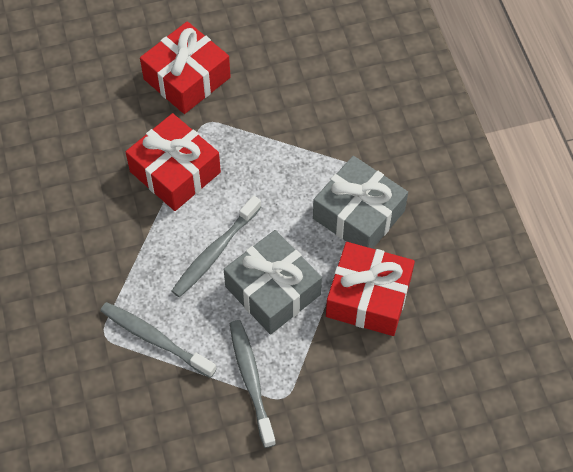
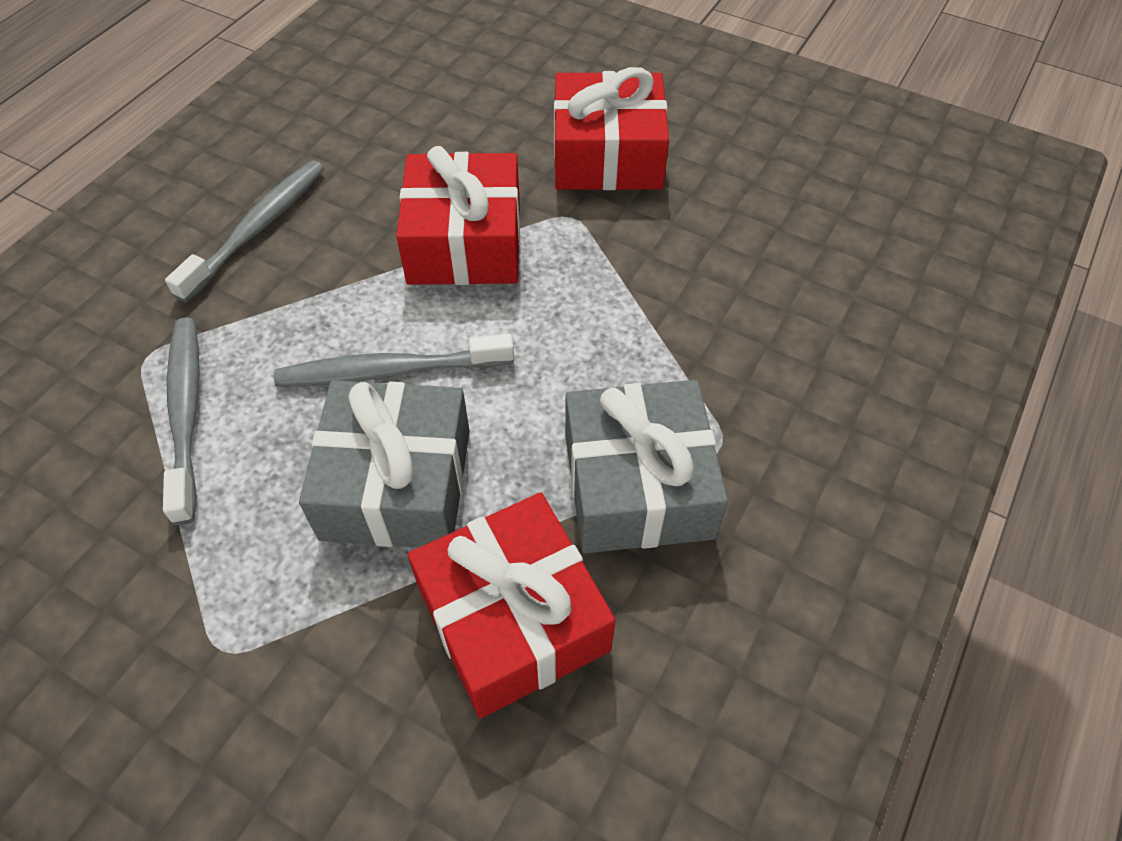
camera: 45 degrees right, 5 degrees down
grey toothbrush [230,320,276,448] -> grey toothbrush moved to [165,160,324,302]

